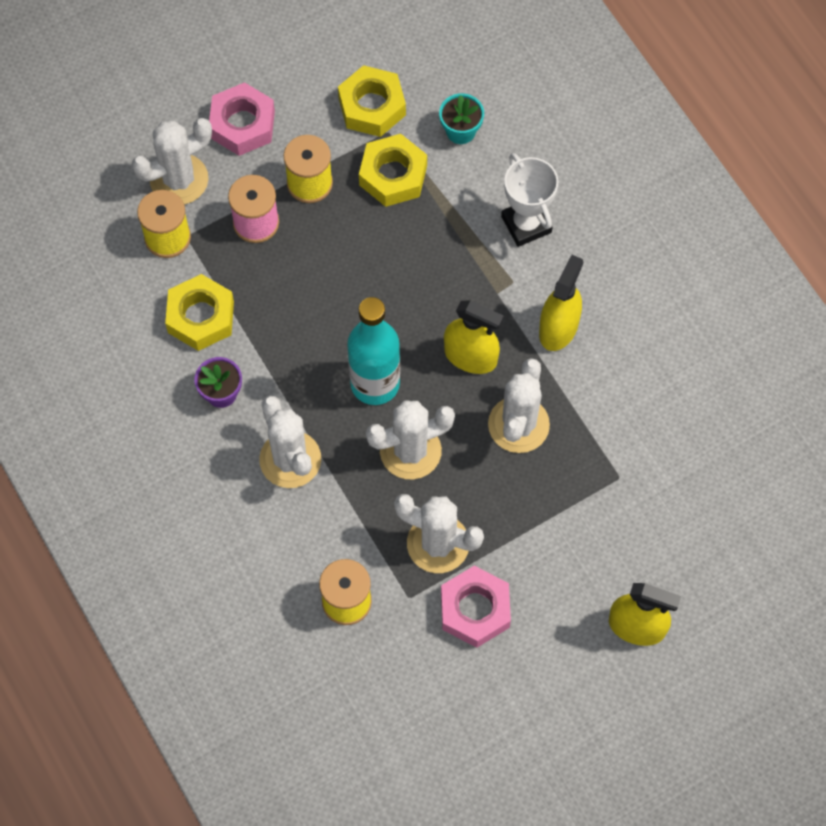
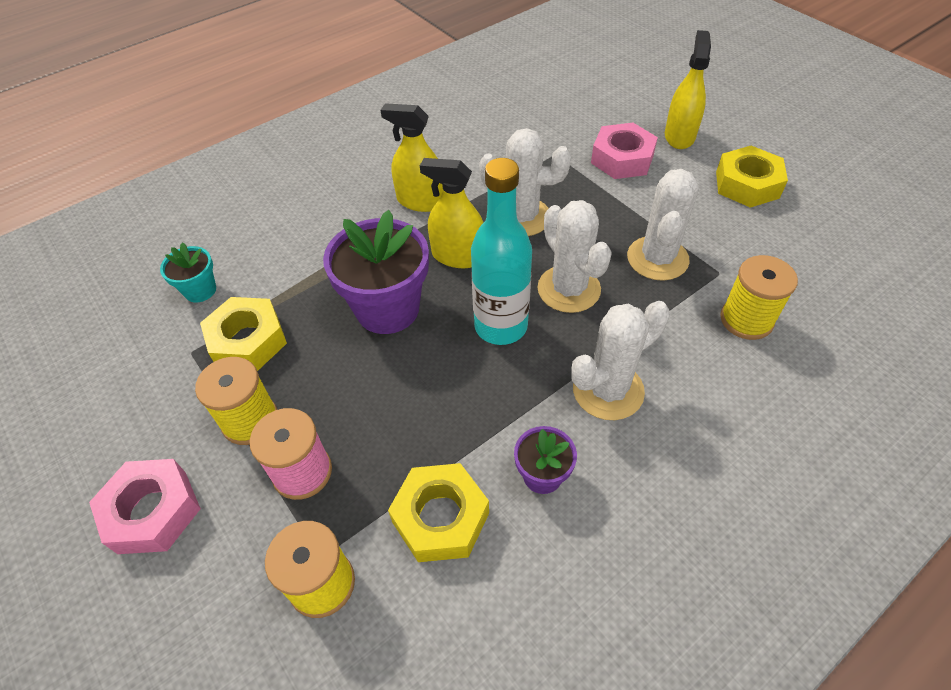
camera: 95 degrees left, 15 degrees down
white cactus [132,118,212,205] -> none
yellow nut [338,65,406,137] -> yellow nut moved to [716,146,788,208]
pink nut [441,566,511,648] -> pink nut moved to [591,123,658,179]
yellow spray bottle [444,300,504,374] -> yellow spray bottle turned 90 degrees counterclockwise [420,158,484,268]
white trophy [501,153,559,247] -> none
none -> purple flower pot [323,210,429,334]

